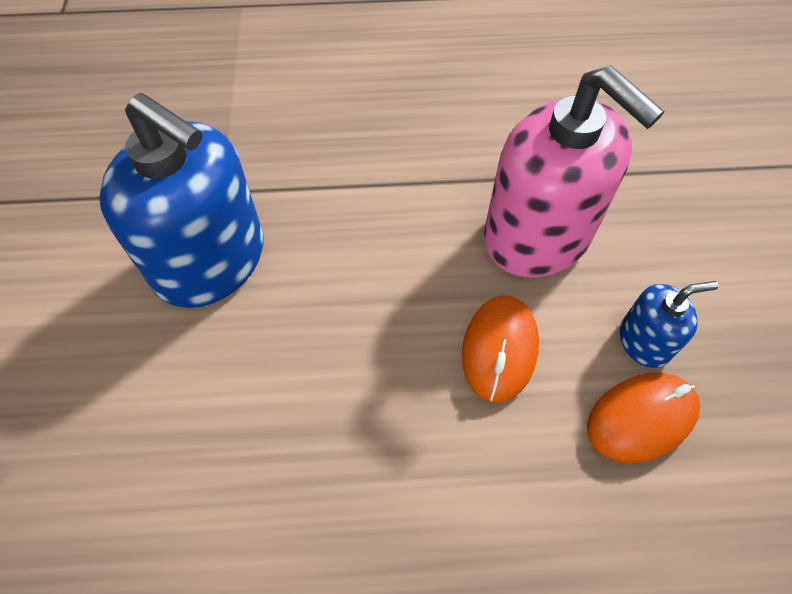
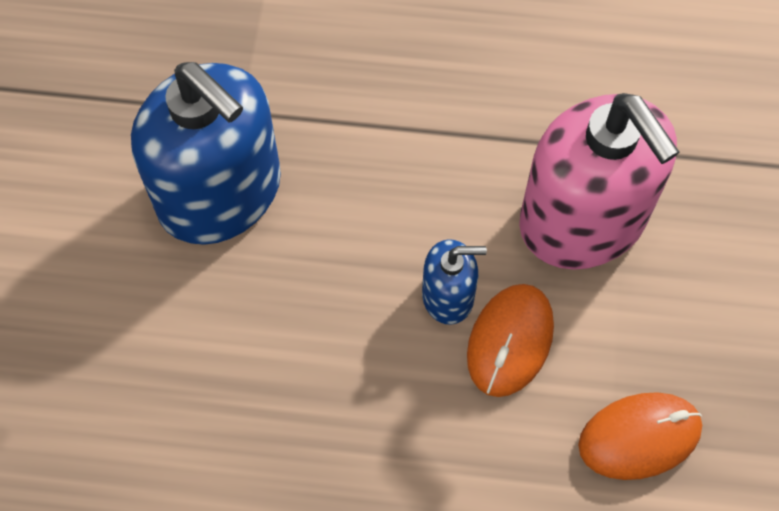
camera: 10 degrees right, 5 degrees up
blue soap dispenser [620,281,719,368] -> blue soap dispenser moved to [422,239,487,325]

